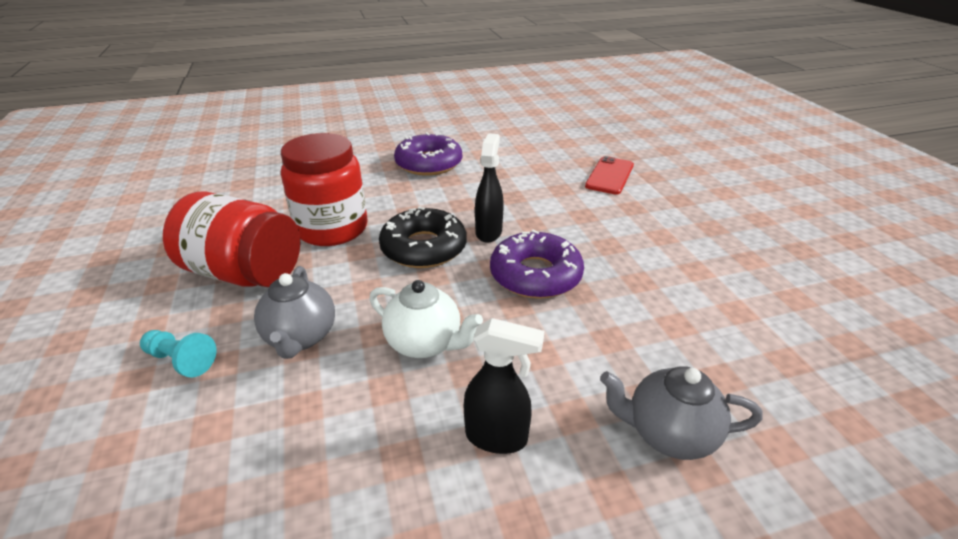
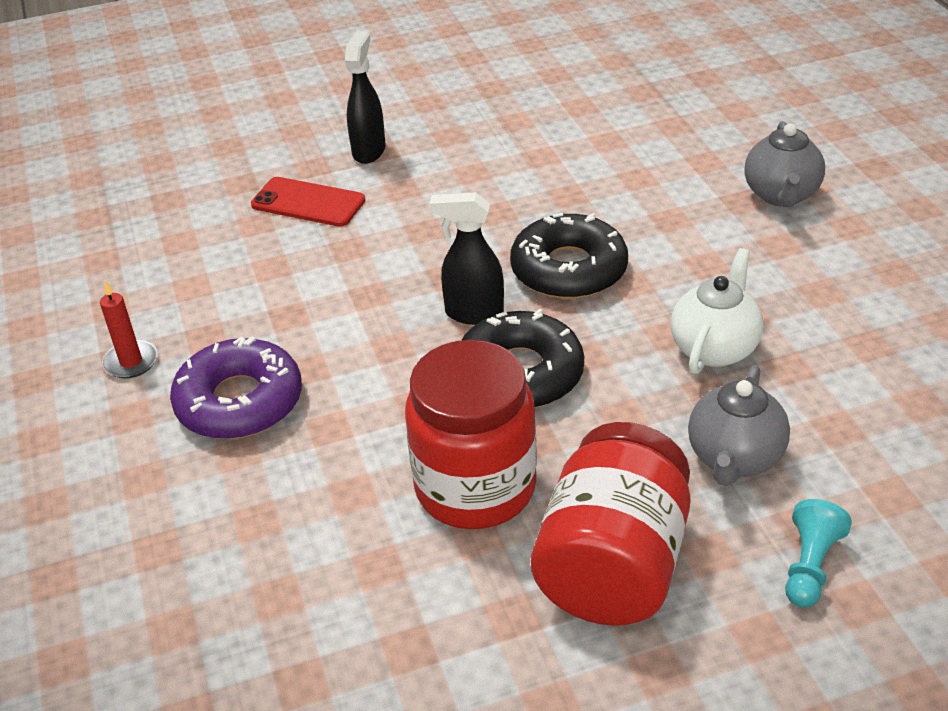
camera: 90 degrees left, 5 degrees up
grey teapot [254,266,335,359] -> grey teapot turned 120 degrees clockwise [688,365,790,486]
black spray bottle [464,318,544,454] -> black spray bottle moved to [345,31,386,164]
purple donut [490,230,584,299] -> black donut [510,213,628,299]
none -> red candle [100,280,158,378]

